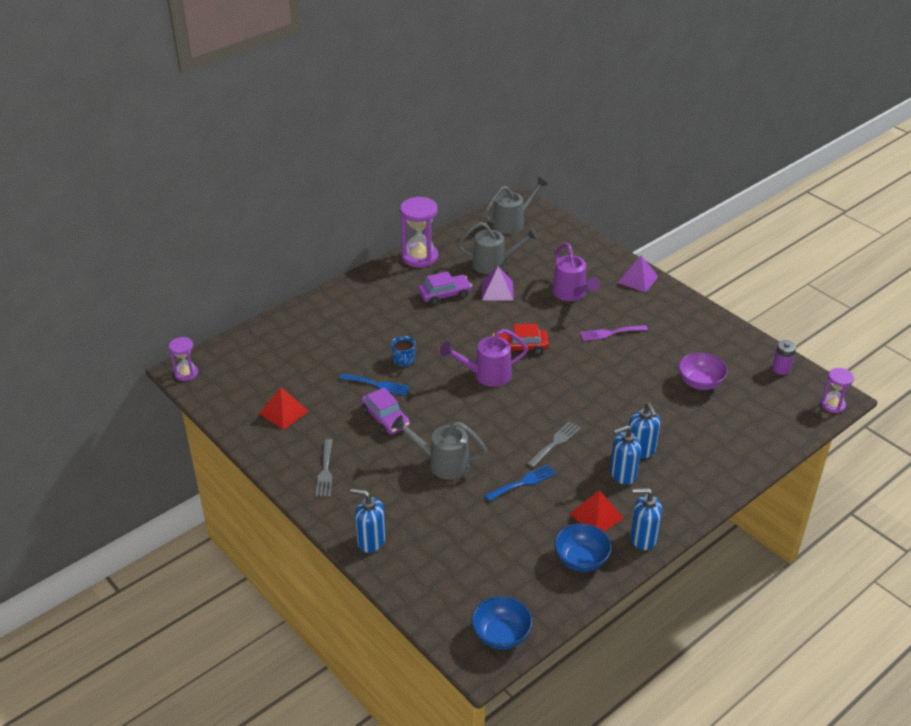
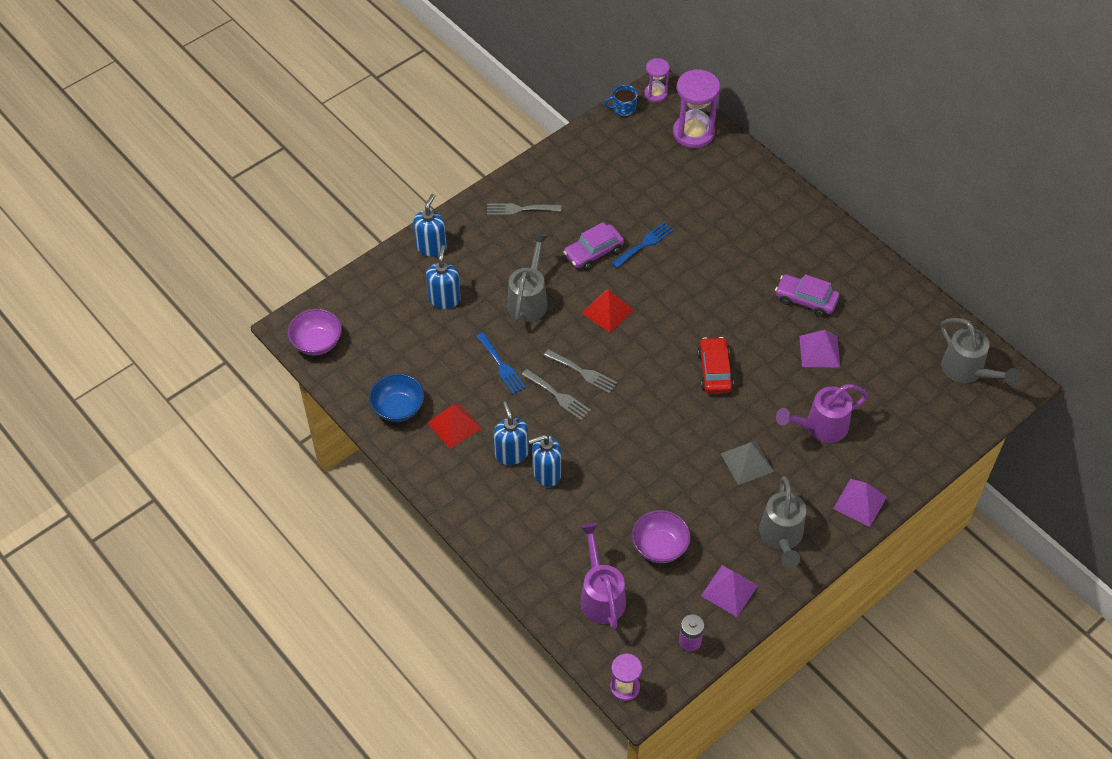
camera: 90 degrees right, 15 degrees up
red pyramid [259,387,309,430] -> red pyramid moved to [582,289,634,333]
blue fork [340,373,410,396] -> blue fork turned 150 degrees counterclockwise [612,222,673,268]
blue mug [391,336,415,368] -> blue mug moved to [604,85,638,117]
purple hourglass [400,197,438,267] -> purple hourglass moved to [673,69,720,148]
purple car [418,271,472,305] -> purple car turned 135 degrees clockwise [775,274,840,317]
purple watering can [440,329,528,387] -> purple watering can moved to [580,523,626,629]
grey watering can [458,222,539,274] -> grey watering can moved to [759,476,806,568]
blue bowl [472,596,532,650] -> purple bowl [288,309,342,355]
purple fork [580,325,648,341] -> grey pyramid [721,441,774,485]
blue soap dispenser [630,488,662,550] -> blue soap dispenser moved to [426,245,461,309]
none -> grey fork [544,349,618,394]
none -> purple pyramid [701,565,758,617]

